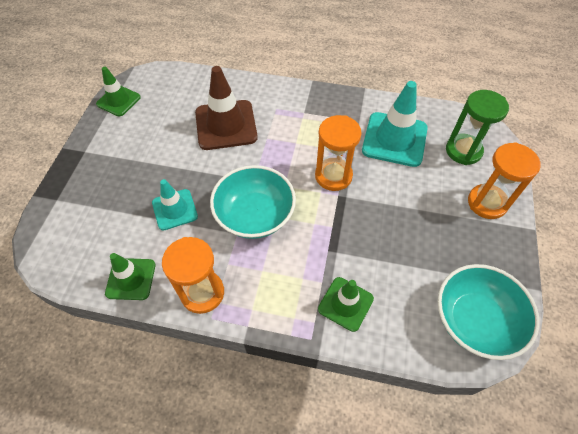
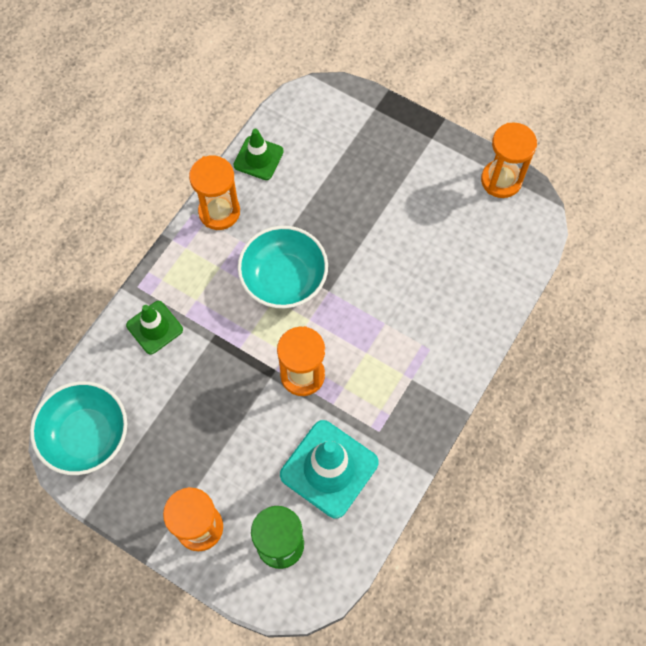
camera: 110 degrees right, 10 degrees up
green traffic cone [96,67,141,116] -> orange hourglass [481,123,537,198]
turquoise traffic cone [152,179,198,230] -> none
brown traffic cone [195,66,258,150] -> none

